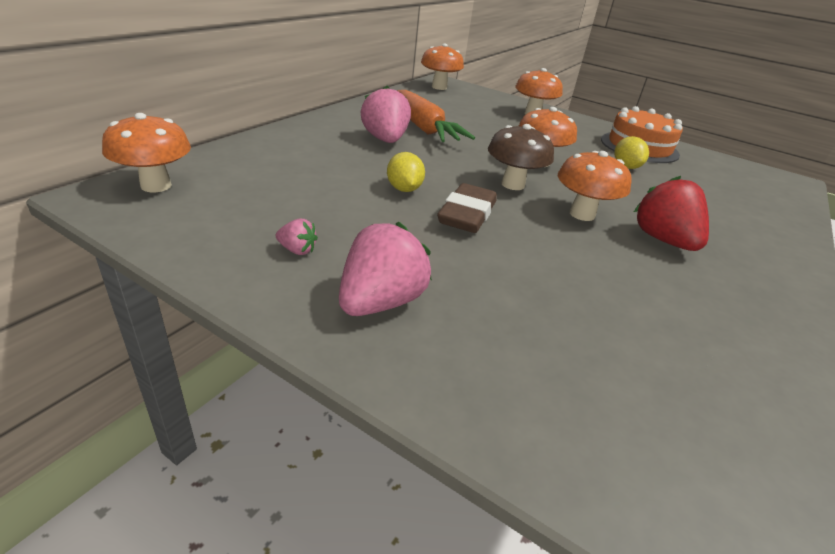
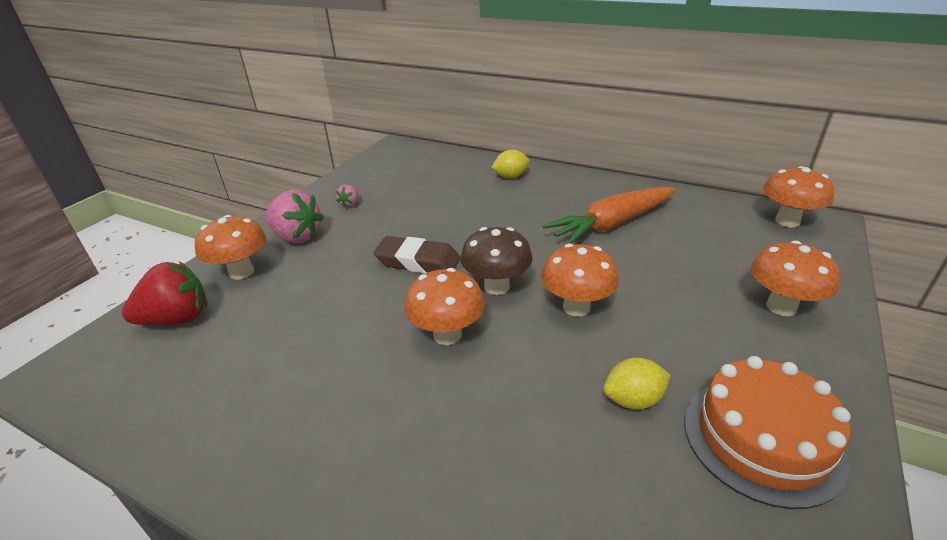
camera: 90 degrees right, 0 degrees up
orange mushroom [102,113,191,192] -> orange mushroom moved to [195,215,266,280]
pink strawberry [361,86,411,143] -> none
yellow lemon [387,152,425,192] -> yellow lemon moved to [491,150,529,178]
red strawberry [634,176,709,251] -> red strawberry moved to [122,262,207,325]

